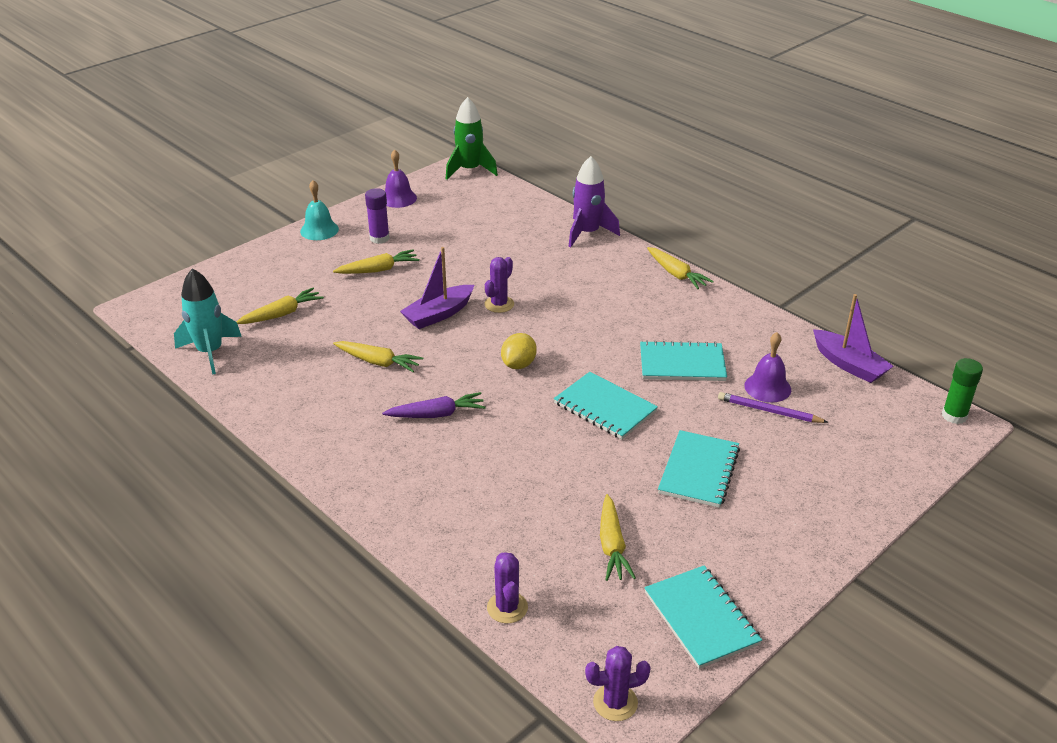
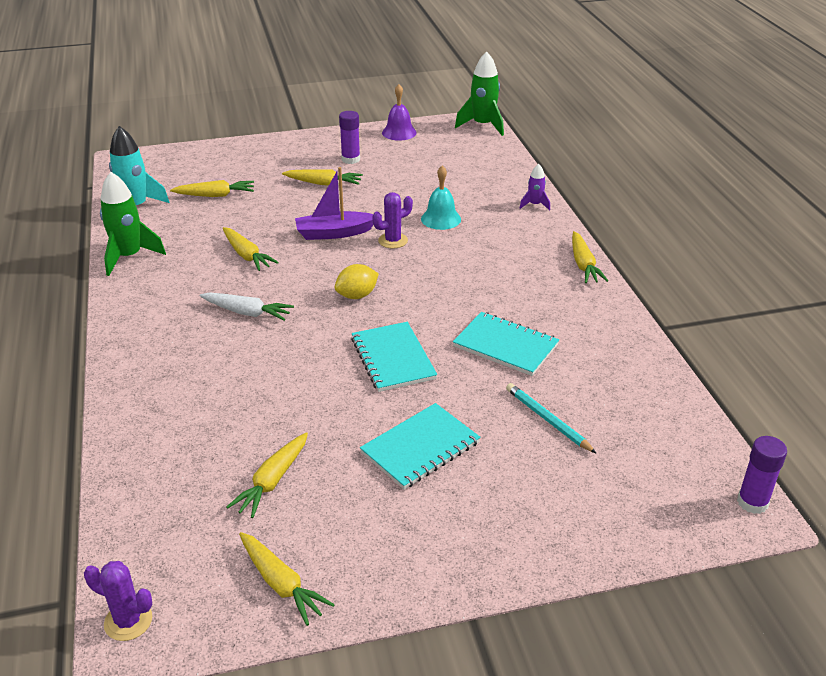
camera: 30 degrees right, 0 degrees up
turquoise bell [300,180,339,240] -> turquoise bell moved to [421,166,461,230]
purple carrot [382,392,486,418] -> white carrot [200,292,294,321]
purple cactus [487,552,528,623] -> none
purple rocket [568,156,620,248] -> purple rocket [520,164,550,211], size x0.52
turquoise notebook [644,565,762,669] -> yellow carrot [239,532,335,626]
purple pencil [718,392,829,423] -> turquoise pencil [506,383,597,454]
purple bell [744,332,791,402] -> none
purple boat [813,294,894,383] -> none
green glue stick [942,358,983,424] -> purple glue stick [737,436,787,514]
none -> green rocket [100,172,166,276]

